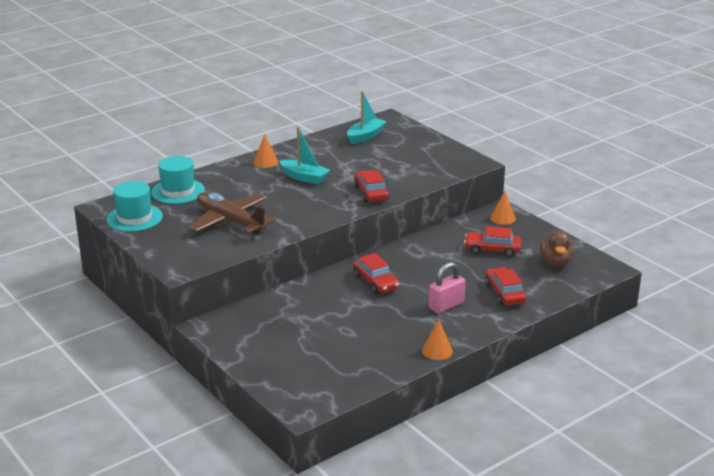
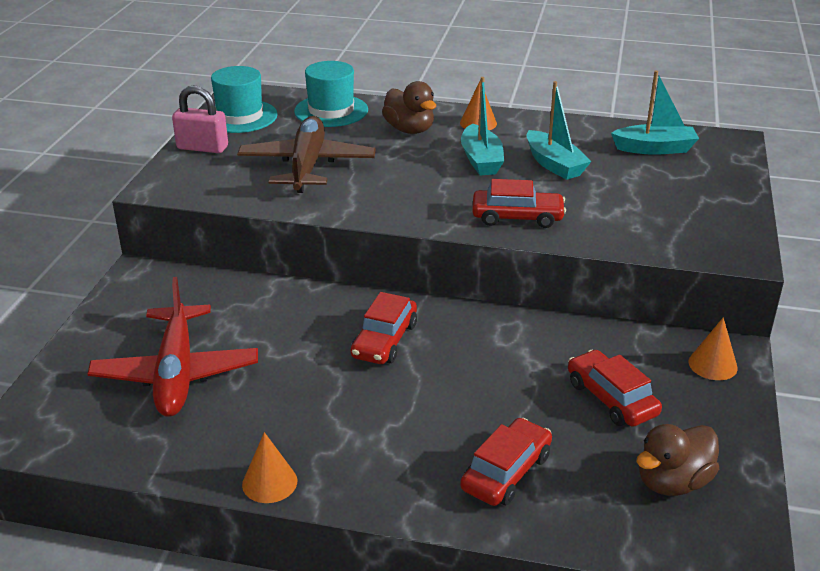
camera: 50 degrees right, 5 degrees up
red car [354,170,389,203] -> red car turned 60 degrees clockwise [472,179,566,228]
pink padlock [429,262,465,313] -> pink padlock moved to [172,85,228,153]
none -> red plane [88,277,258,417]
none -> brown duck [382,81,436,134]
none -> turquoise boat [527,81,592,180]

